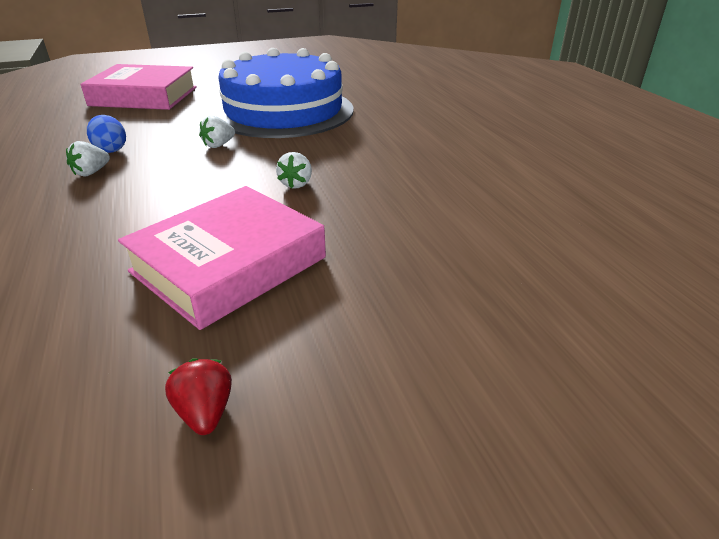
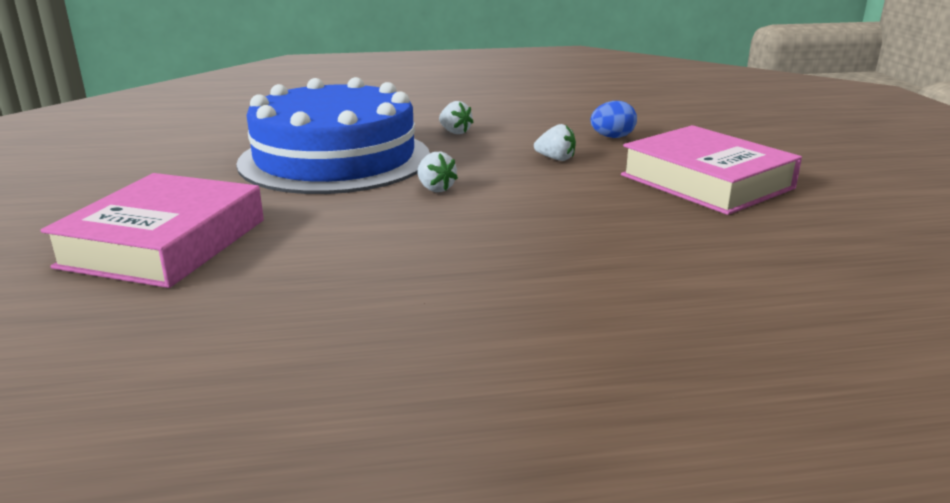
camera: 80 degrees left, 10 degrees down
white strawberry [66,141,110,177] -> white strawberry moved to [439,101,474,134]
blue egg [87,115,126,153] -> blue egg moved to [591,101,637,138]
red strawberry [165,358,232,435] -> none

